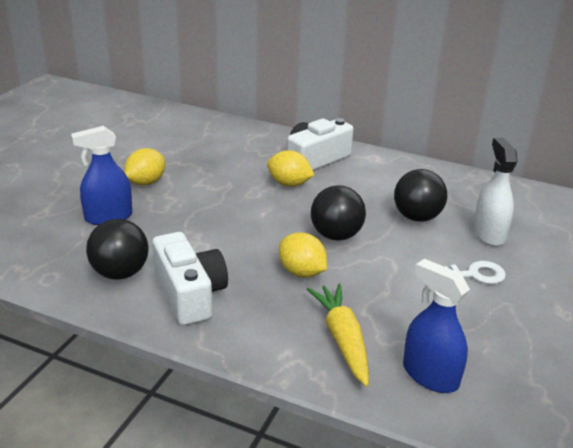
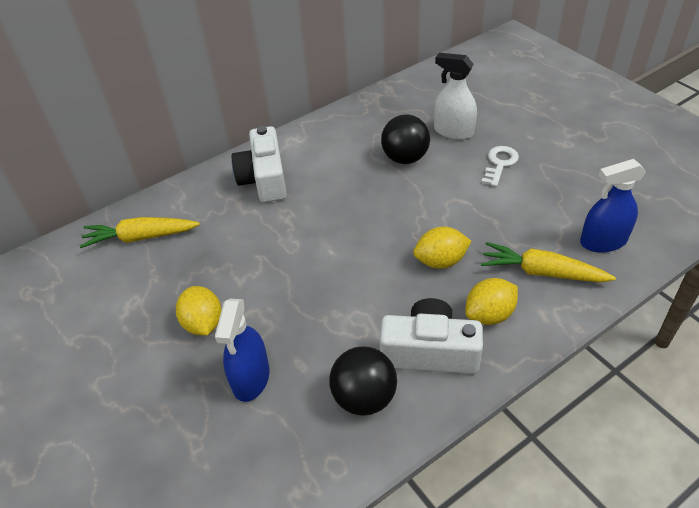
camera: 55 degrees left, 15 degrees up
yellow lemon [267,150,314,187] -> yellow lemon moved to [465,278,518,325]
black ball [311,185,366,240] -> none
none -> yellow carrot [80,217,200,248]

